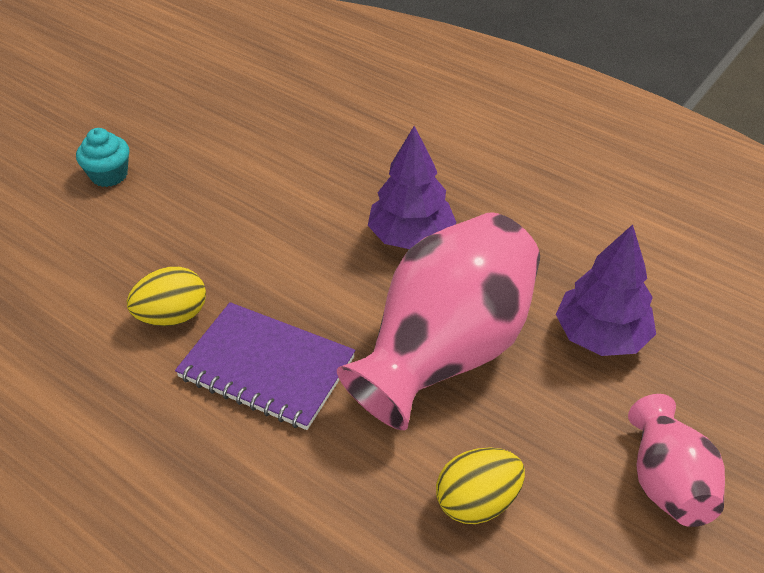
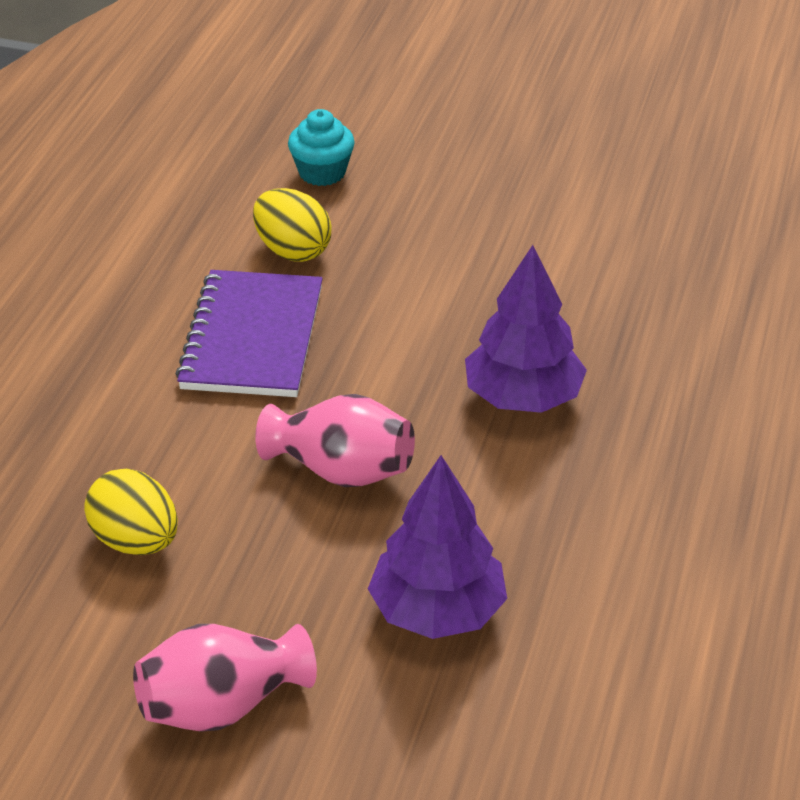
camera: 70 degrees right, 5 degrees down
turquoise cupcake [76,128,129,187] -> turquoise cupcake moved to [288,109,355,186]
pink vase [337,212,540,430] -> pink vase [255,394,415,487], size x0.53

